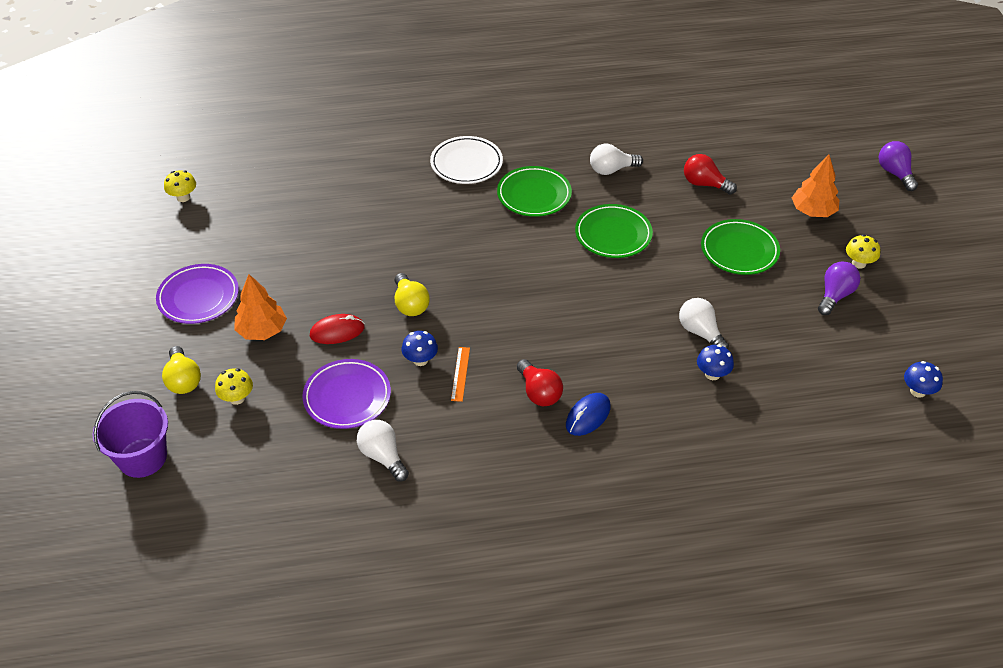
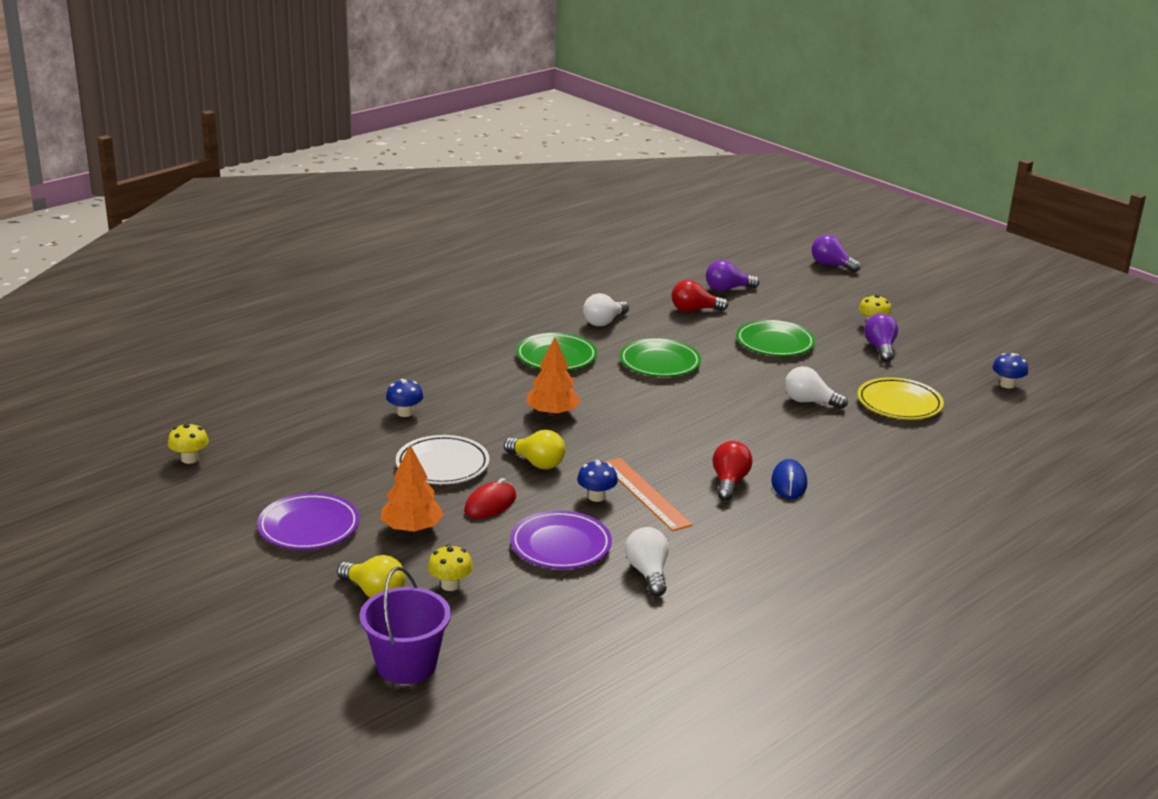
camera: 35 degrees left, 20 degrees down
white light bulb [357,420,409,482] -> white light bulb turned 60 degrees clockwise [625,527,669,596]
white plate [430,136,503,184] -> white plate moved to [396,435,490,484]
orange ruler [451,347,470,402] -> orange ruler [605,458,693,531], size x1.80
red light bulb [517,359,563,406] -> red light bulb turned 105 degrees counterclockwise [712,441,753,501]
blue mushroom [697,344,734,380] -> blue mushroom moved to [386,379,423,417]
orange tree [792,155,839,217] -> orange tree moved to [527,338,581,416]
none -> purple light bulb [706,260,759,291]
none -> yellow plate [857,377,944,419]

